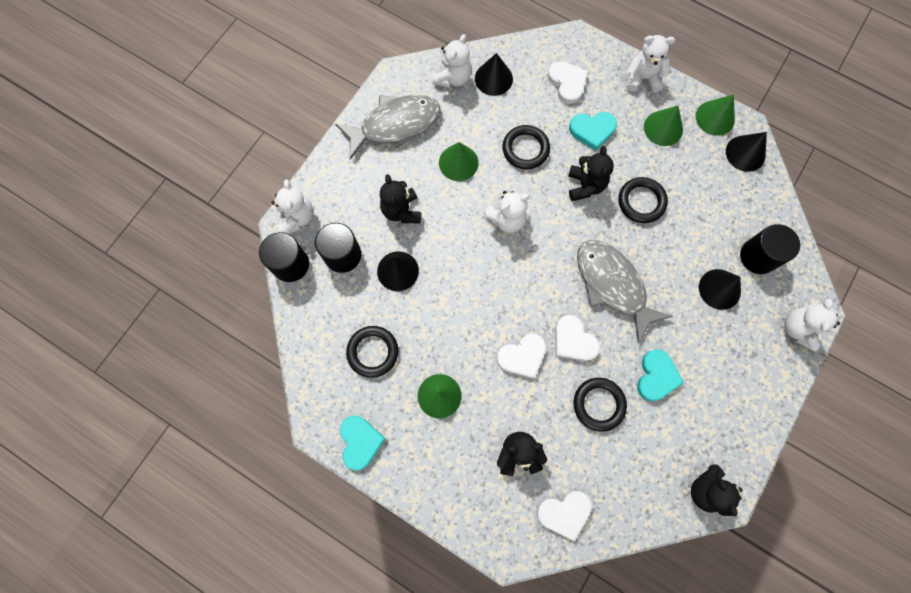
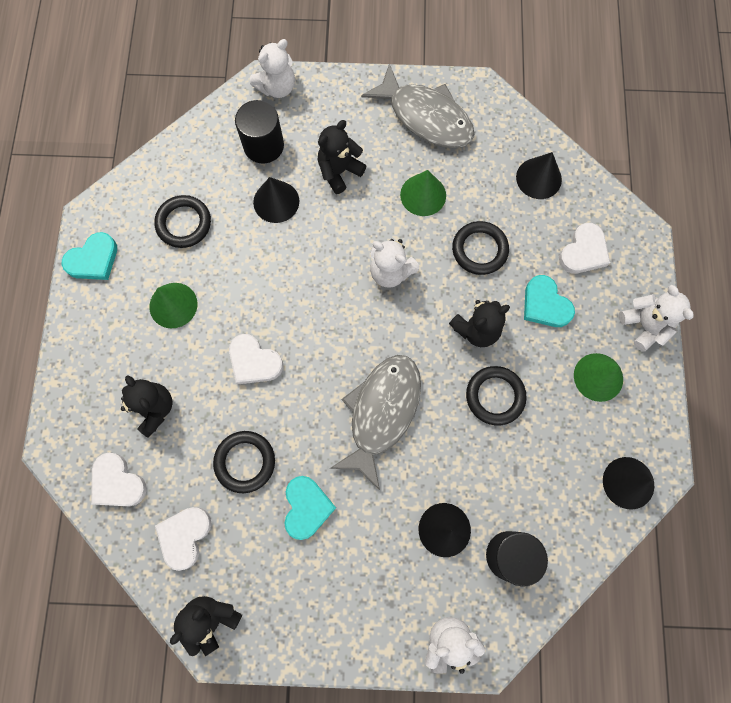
camera: 60 degrees right, 0 degrees up
black cylinder [259,232,309,282] -> none
white teddy bear [432,34,472,88] -> none
white heart [555,315,600,361] -> white heart moved to [155,507,211,571]
turquoise heart [637,349,684,401] -> turquoise heart turned 75 degrees counterclockwise [285,476,336,540]
green cone [696,94,735,136] -> none

